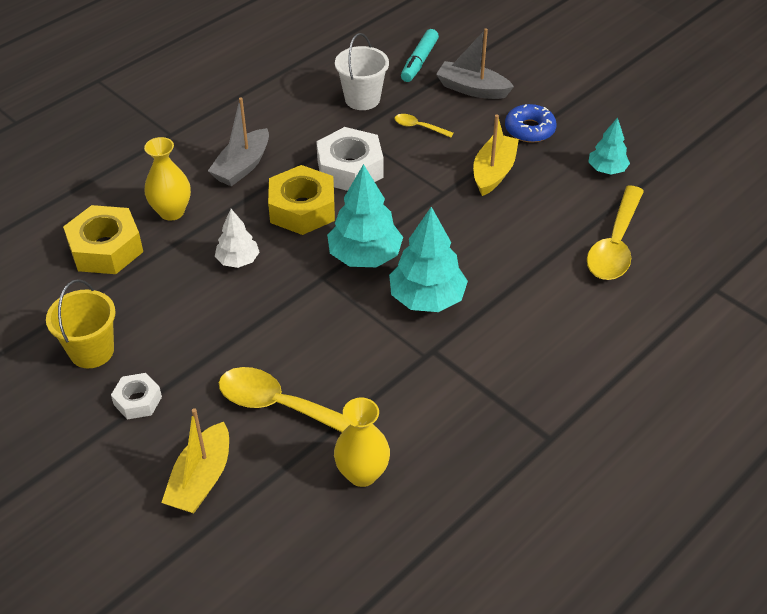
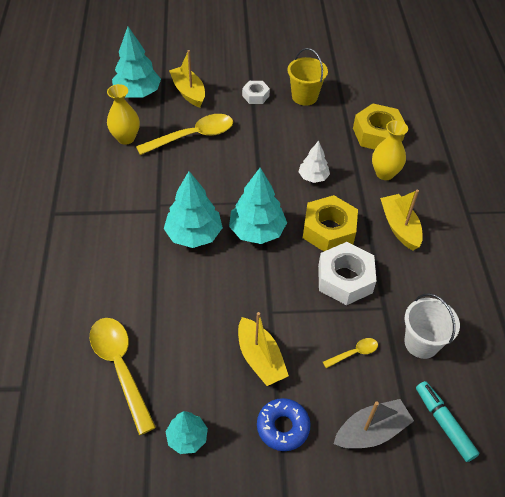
camera: 130 degrees right, 5 degrees up
grey boat [208,97,269,186] -> yellow boat [380,190,423,250]
none -> turquoise tree [112,27,161,98]

